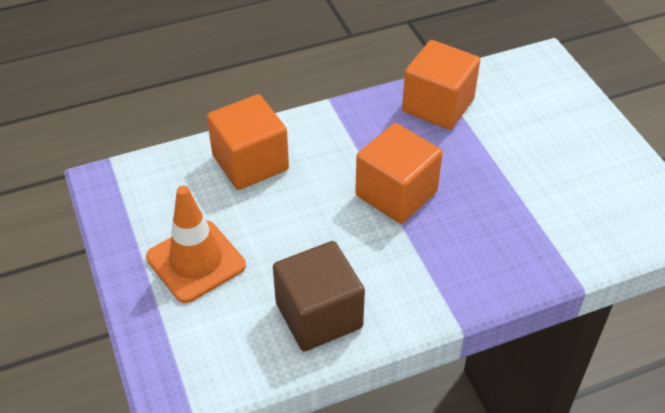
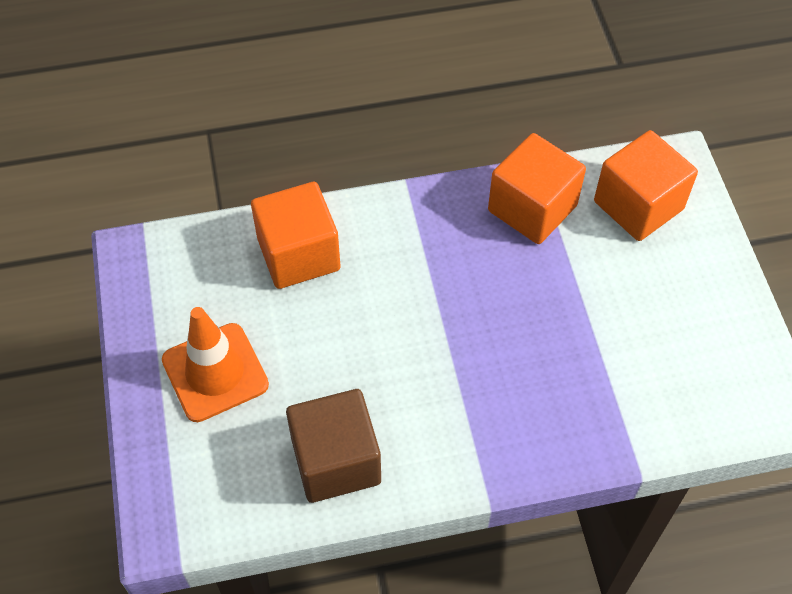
camera: 10 degrees right, 10 degrees up
orange cube [355,123,443,224] -> orange cube moved to [594,130,698,241]

